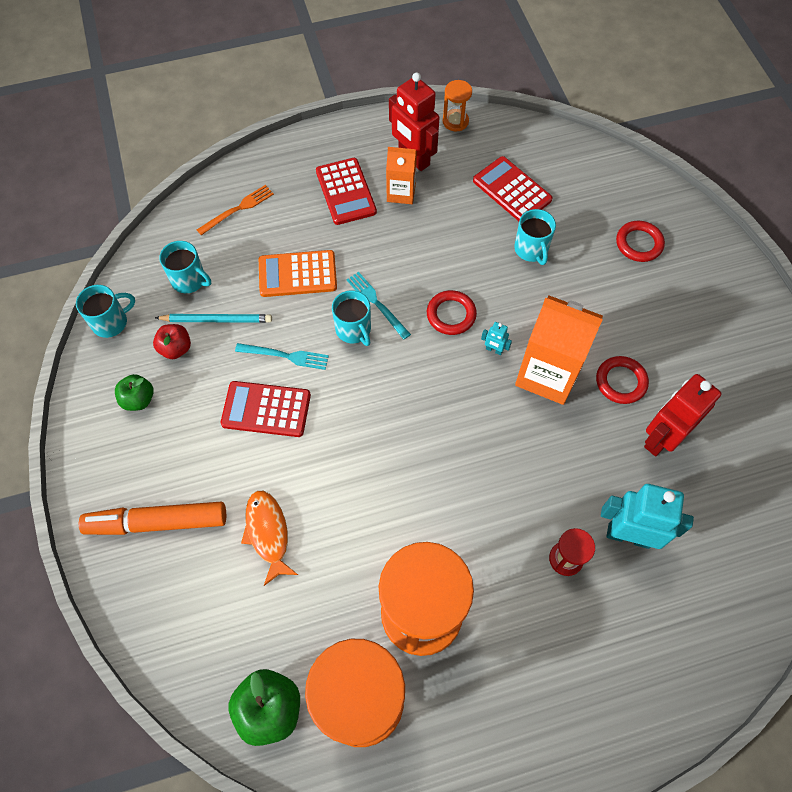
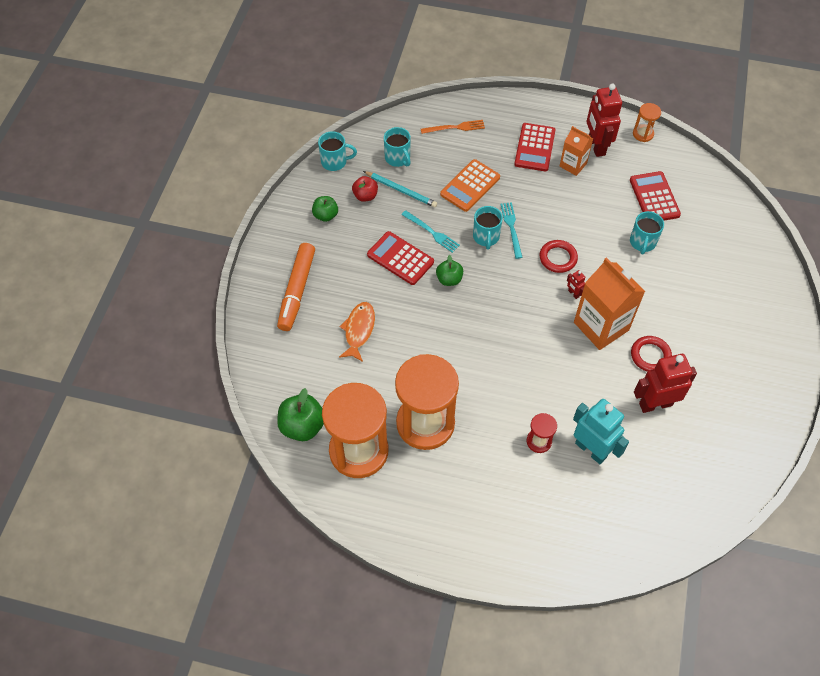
camera: 30 degrees right, 5 degrees down
orange marker [79,502,226,535] -> orange marker turned 105 degrees counterclockwise [277,243,315,331]
orange calculator [259,250,337,297] -> orange calculator turned 75 degrees counterclockwise [440,159,500,212]
turquoise robot [481,322,512,355] -> red robot [567,270,585,299]
red ring [616,221,665,262] -> none
none -> green apple [436,255,463,286]

